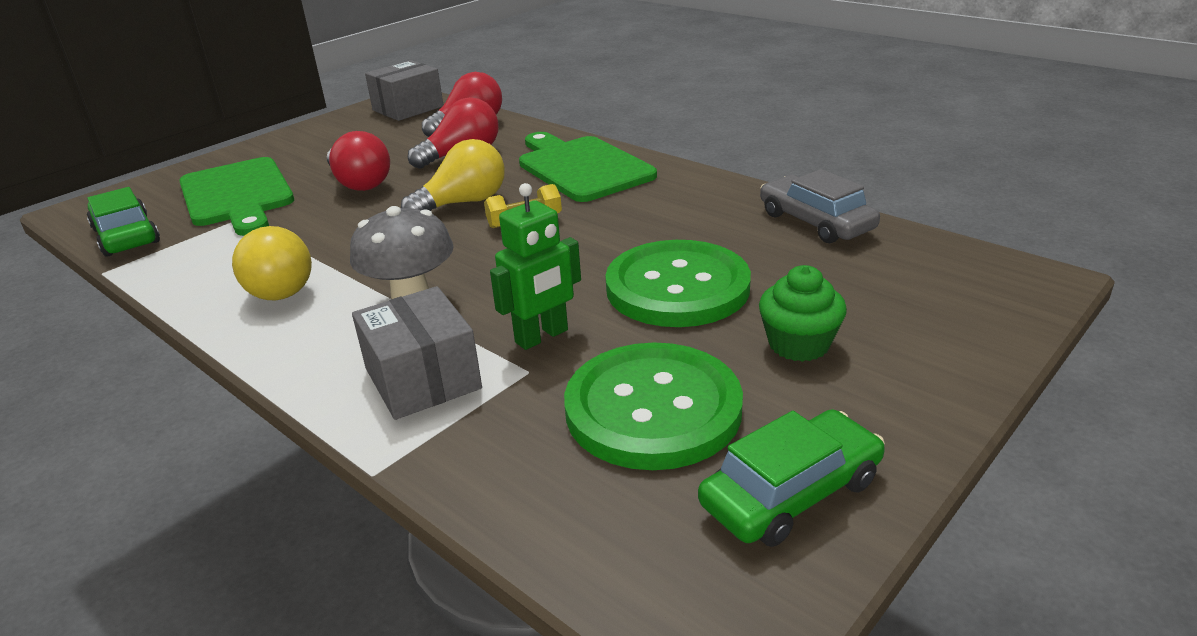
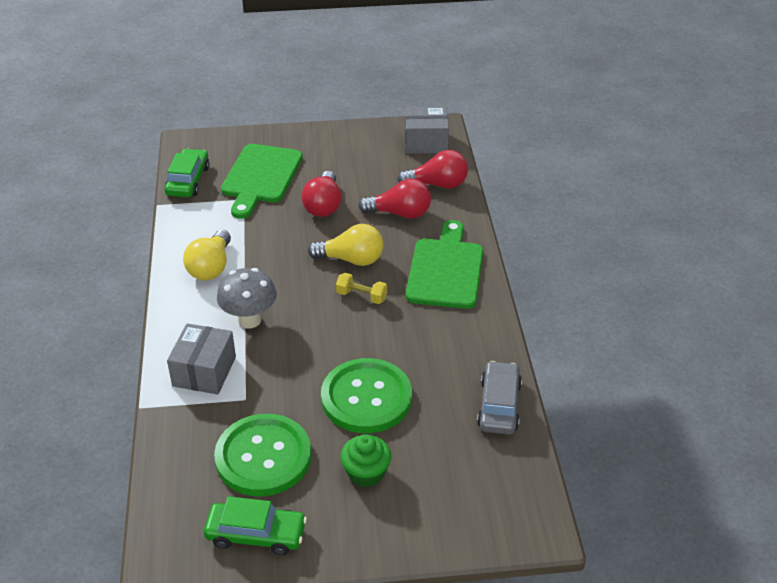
camera: 40 degrees right, 10 degrees up
green robot [490,183,581,350] -> none

